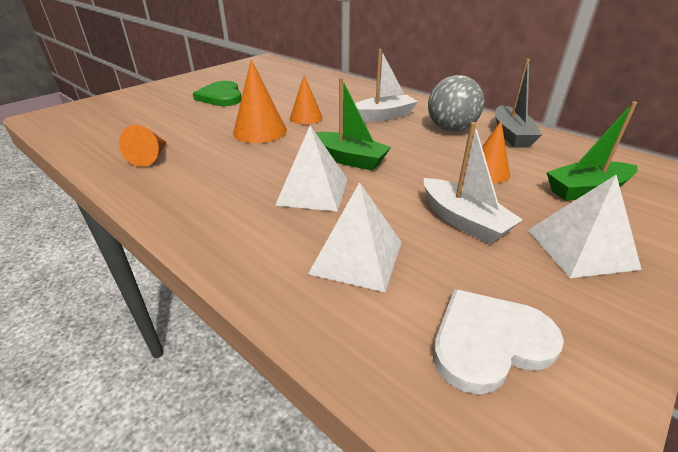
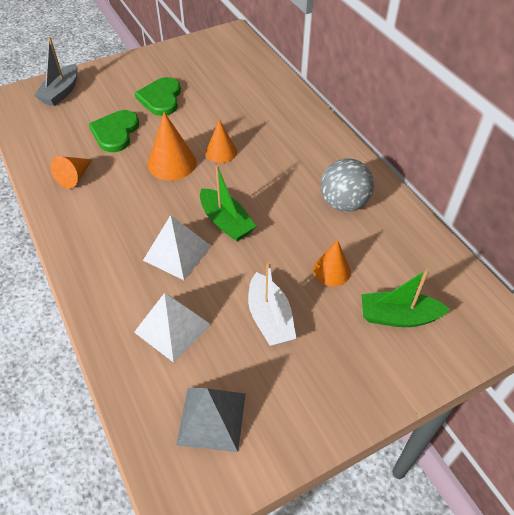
camera: 20 degrees right, 15 degrees up
white boat [355,49,418,122] -> none
white heart [433,289,564,394] -> grey pyramid [176,388,246,452]
grey boat [495,59,542,148] -> grey boat moved to [34,36,78,106]
white pyramid [528,175,642,278] -> none
none -> green heart [89,110,139,152]

